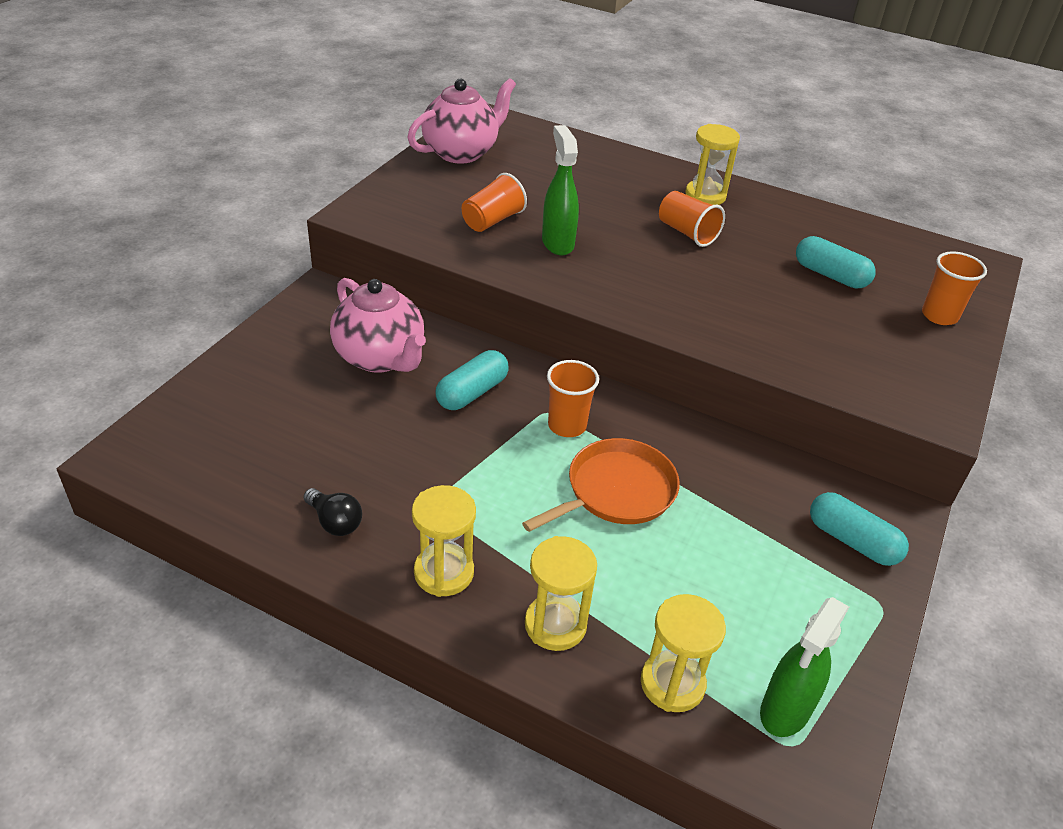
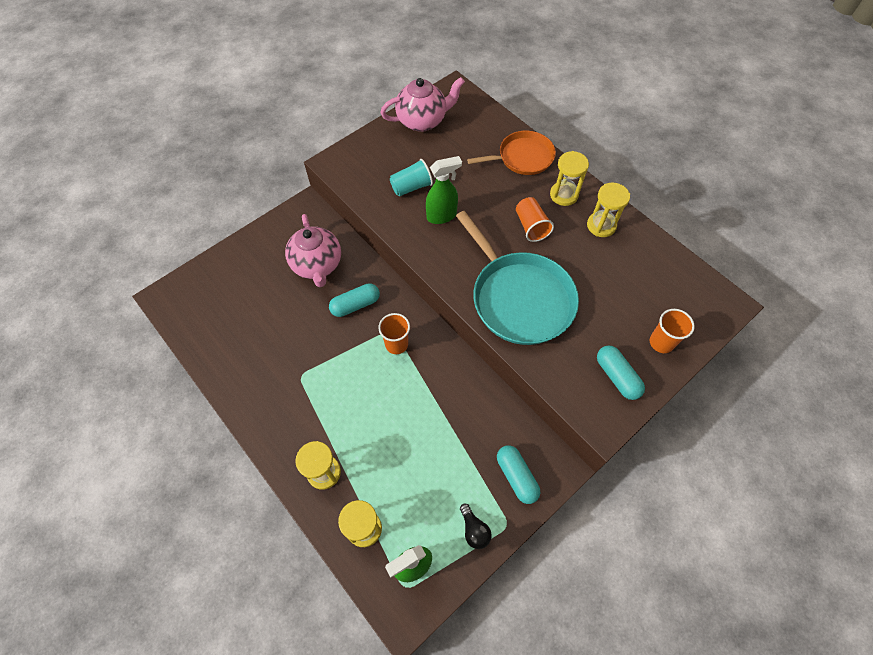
camera: 25 degrees right, 20 degrees up
black light bulb [303,488,362,536] -> black light bulb moved to [460,503,492,549]
yellow hourglass [412,485,476,597] -> yellow hourglass moved to [587,183,630,237]
orange cup [462,173,527,232] -> turquoise cup [390,159,433,196]
orange pan [522,438,680,532] -> orange pan moved to [467,131,556,175]
green spray bottle [542,125,579,255] -> green spray bottle turned 60 degrees clockwise [426,156,462,224]
turquoise capsule [796,236,876,288] -> turquoise capsule moved to [597,346,645,400]
none -> turquoise pan [456,211,579,345]

